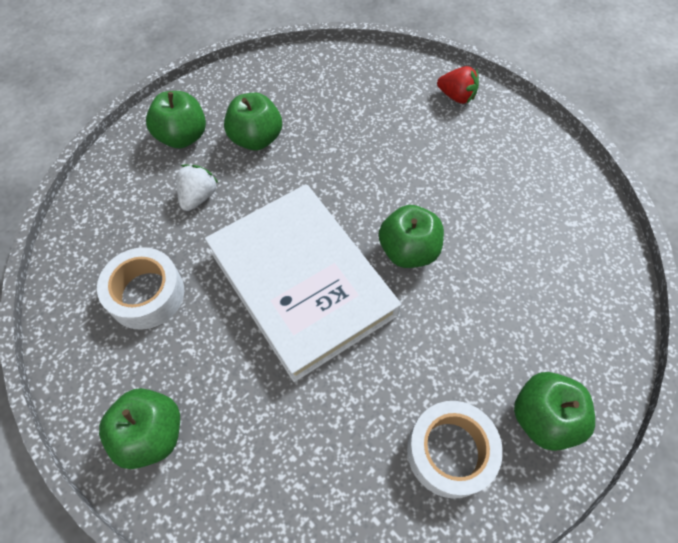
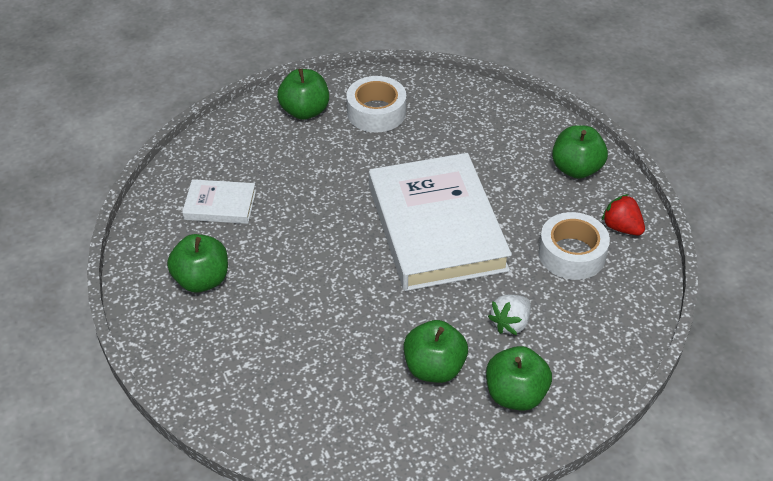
camera: 160 degrees left, 15 degrees down
green apple [379,205,444,268] -> green apple moved to [167,234,228,292]
red strawberry [437,66,479,104] -> red strawberry moved to [602,194,645,235]
none -> white book [182,179,256,224]

